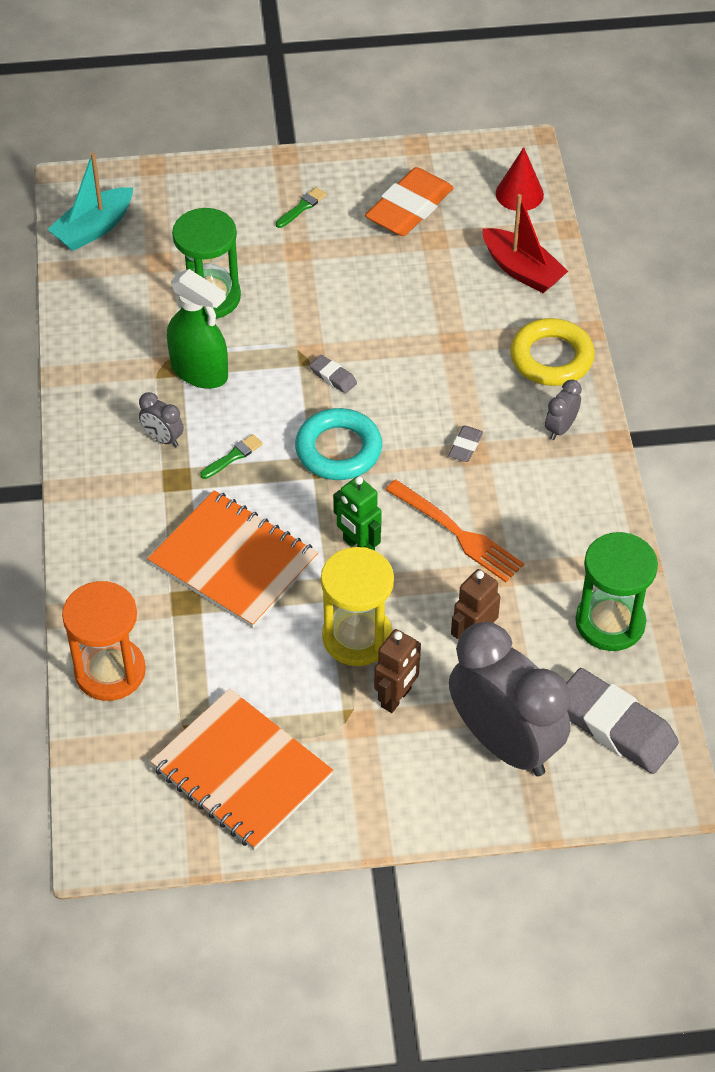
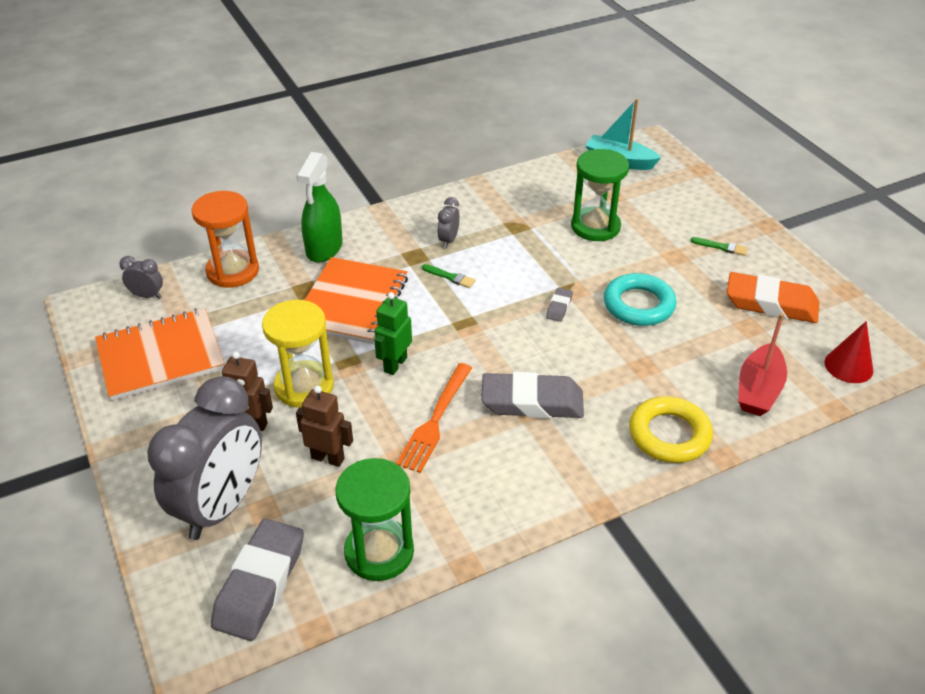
camera: 70 degrees right, 10 degrees down
orange notebook [150,689,333,850] -> orange notebook turned 45 degrees clockwise [95,308,225,401]
green spray bottle [167,269,228,389] -> green spray bottle moved to [296,152,343,263]
turquoise ring [295,408,382,480] -> turquoise ring moved to [604,273,676,326]
grey eraser [448,425,483,462] -> grey eraser [481,372,584,419], size x2.24
grey clock [545,380,582,440] -> grey clock moved to [119,256,163,299]

